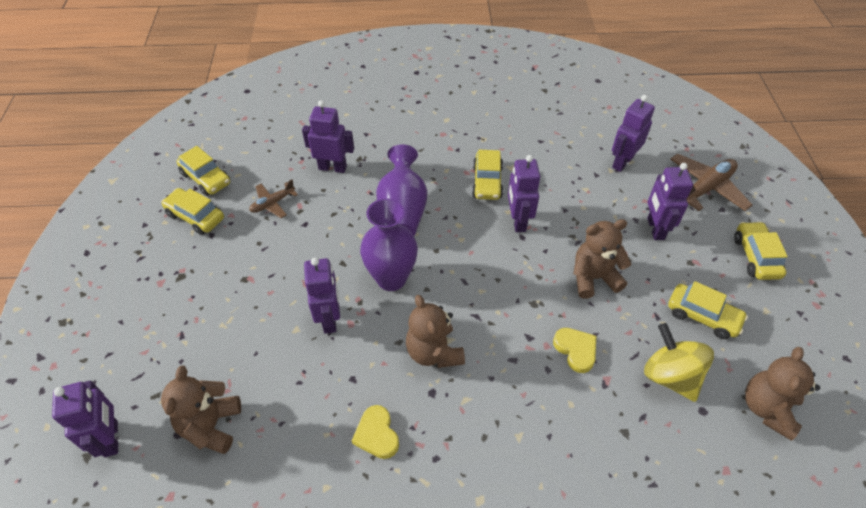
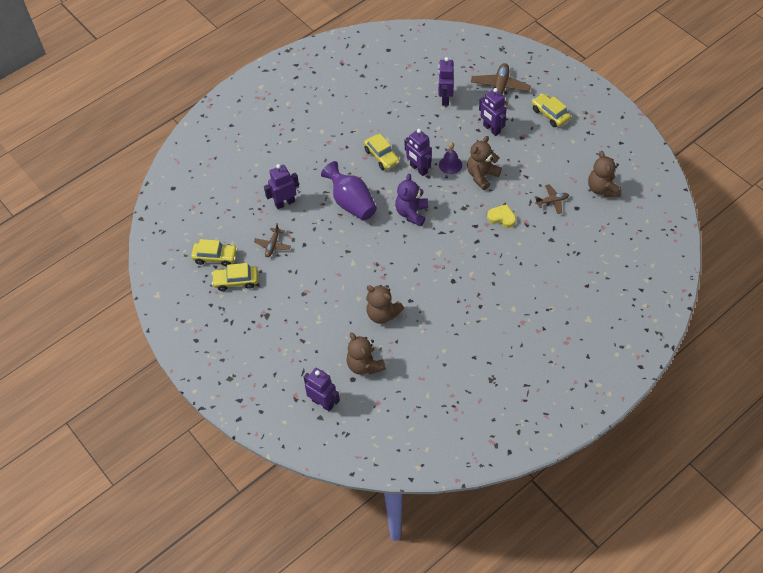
camera: 35 degrees left, 5 degrees up
purple robot [304,258,340,334] -> none
yellow heart [352,405,399,459] -> none
purple vase [360,198,418,291] -> none
brown teddy bear [406,295,465,368] -> brown teddy bear moved to [366,285,404,324]
yellow spinning top [644,323,714,402] -> brown plane [535,184,569,214]
yellow car [668,281,748,339] -> none
none -> purple teddy bear [395,174,428,226]
none -> purple bell [439,142,462,174]

